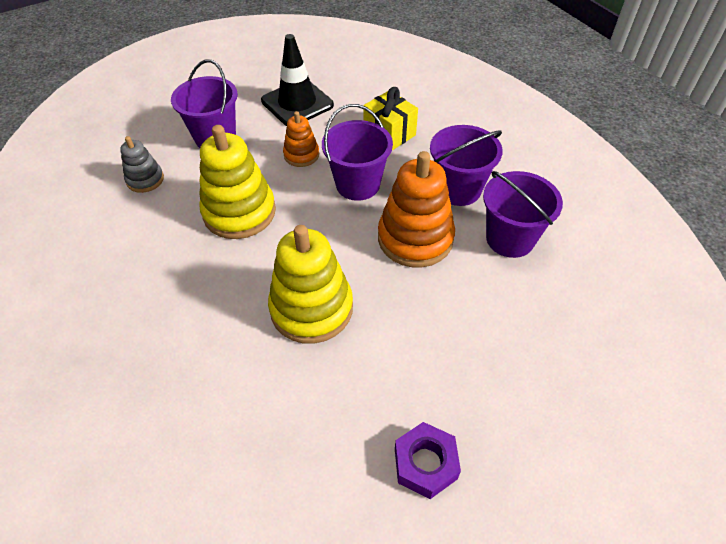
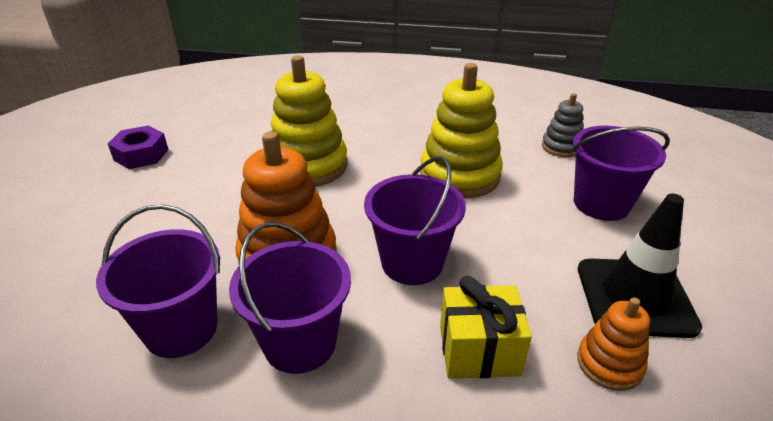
camera: 130 degrees right, 15 degrees down
orange stacking toy [283,111,319,167] -> orange stacking toy moved to [577,297,650,391]

